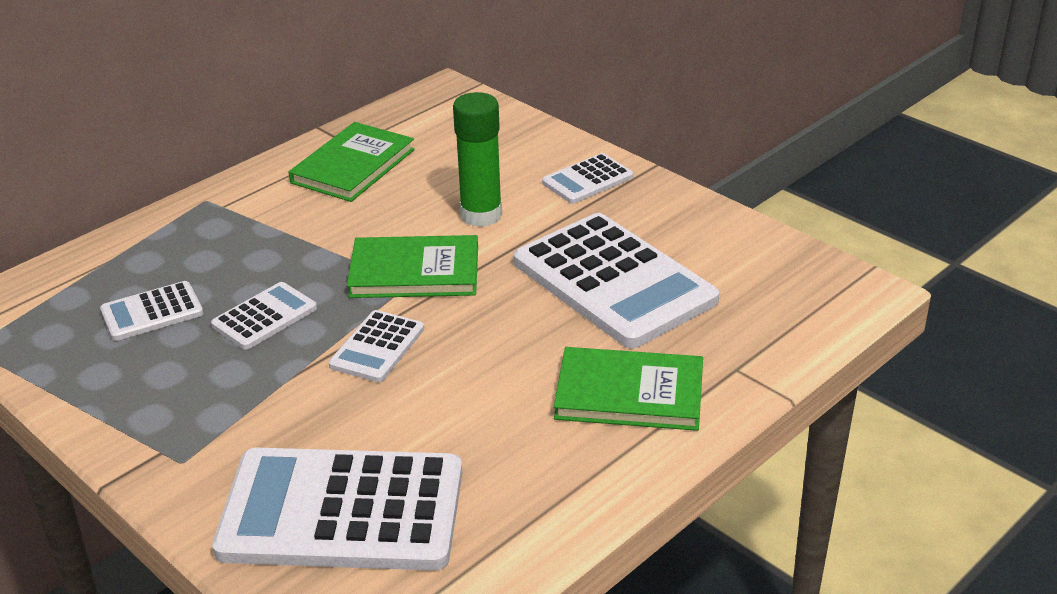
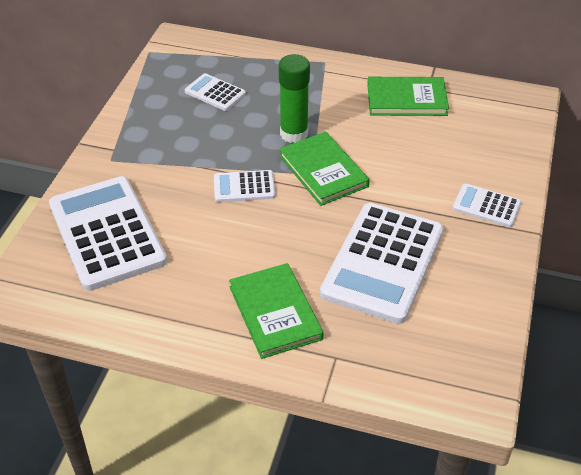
camera: 60 degrees right, 10 degrees up
white calculator [211,282,317,350] -> none
green glue stick [453,92,502,227] -> green glue stick moved to [279,54,310,143]

